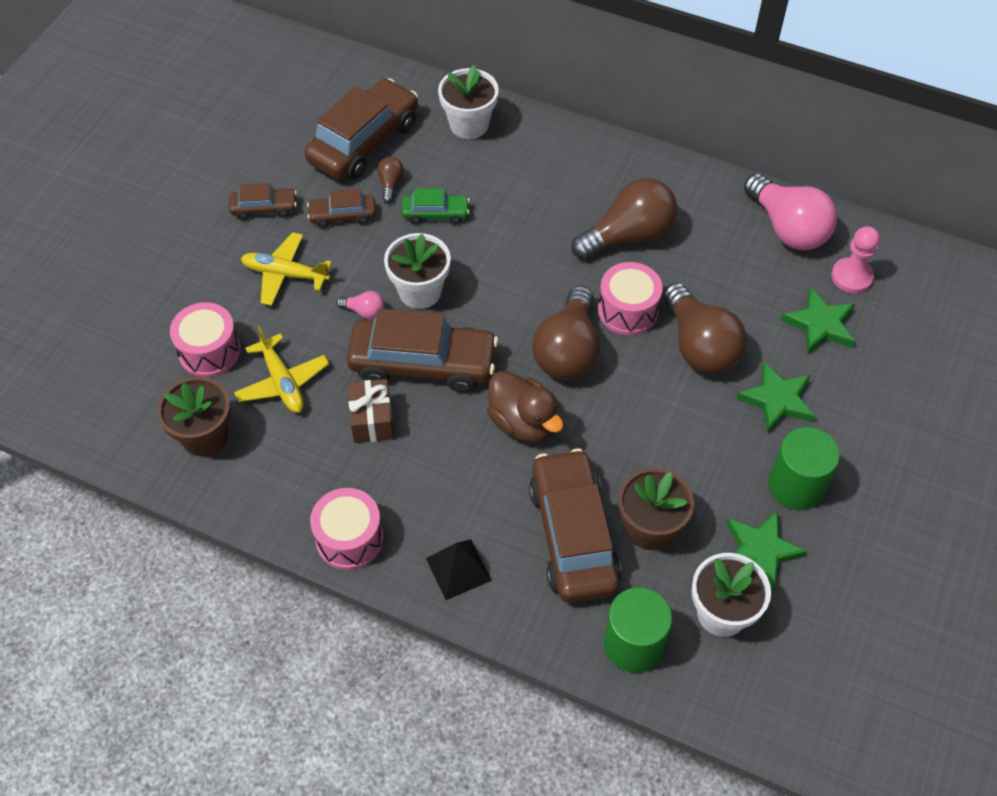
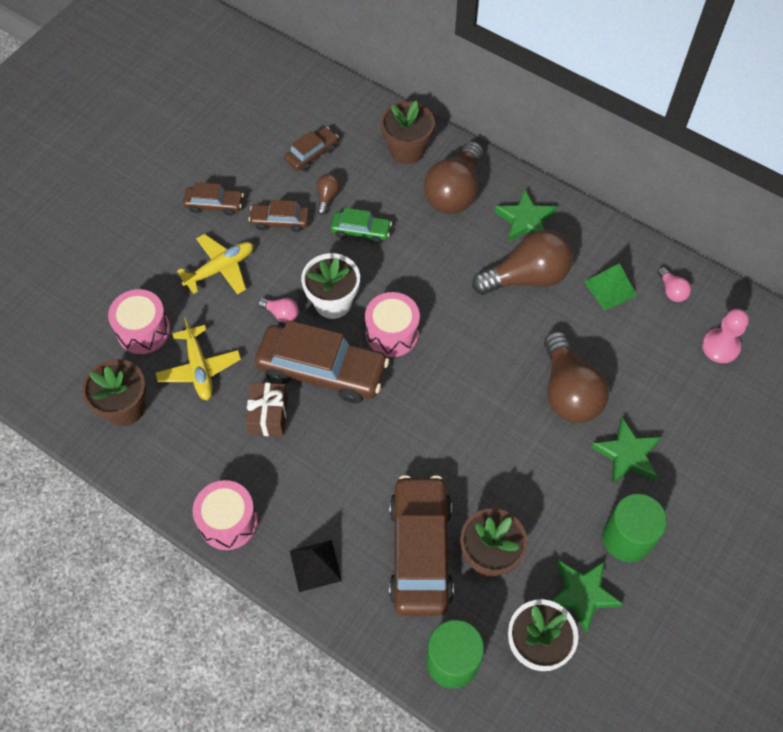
camera: 10 degrees right, 5 degrees up
yellow plane [241,232,332,306] -> yellow plane turned 120 degrees clockwise [177,234,254,295]
brown car [304,78,418,179] -> brown car [285,127,339,171], size x0.50
white flower pot [438,65,499,139] -> brown flower pot [381,100,435,164]
brown duck [487,371,564,443] -> none
brown light bulb [532,286,600,380] -> brown light bulb moved to [424,141,483,214]
pink drum [598,262,663,335] -> pink drum moved to [365,292,420,357]
pink light bulb [744,173,837,250] -> pink light bulb [658,267,691,302], size x0.44
green star [781,288,855,354] -> green star moved to [494,189,557,242]
none -> green pyramid [584,263,637,311]

